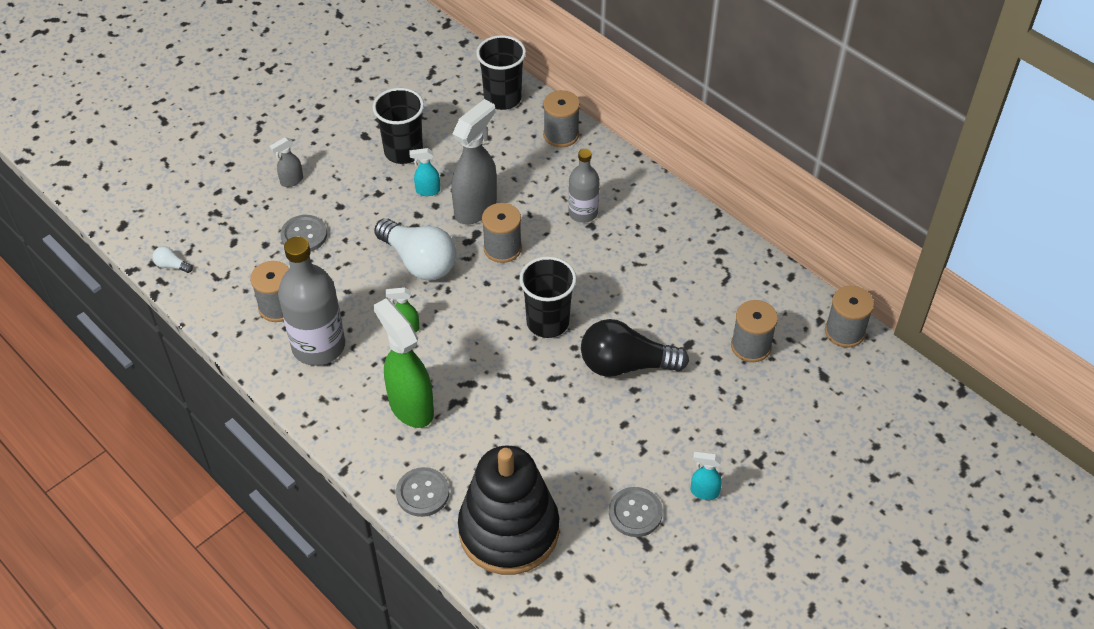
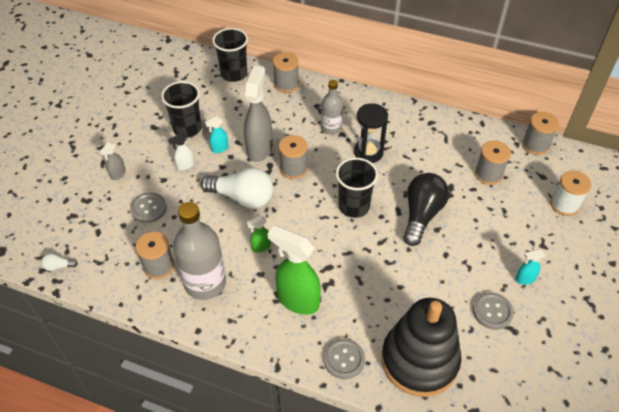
camera: 25 degrees left, 0 degrees up
black light bulb [581,319,689,377] -> black light bulb turned 135 degrees clockwise [403,173,449,246]
none -> white spray bottle [168,133,194,170]
none -> black hourglass [354,103,388,163]
none -> white spool [550,170,591,216]

